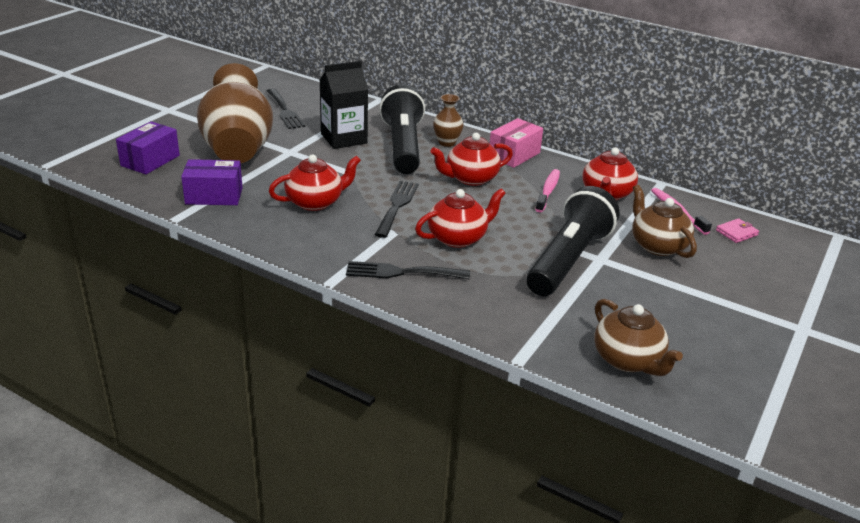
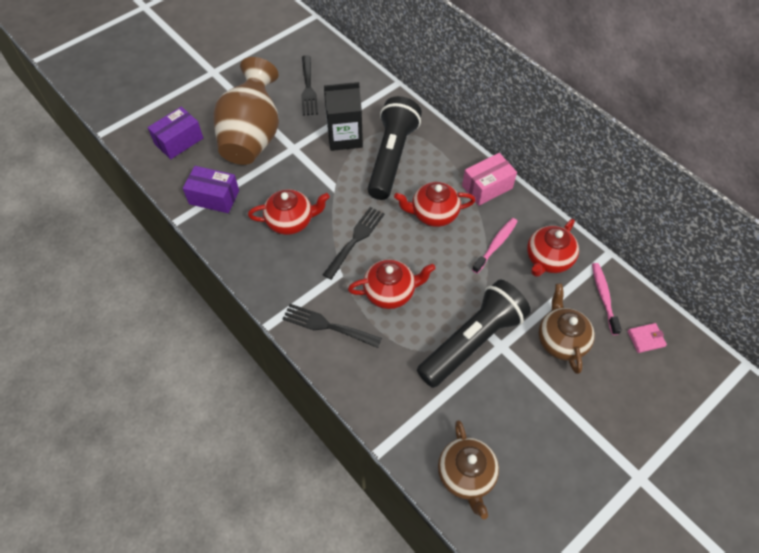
camera: 20 degrees right, 25 degrees up
brown vase [433,94,464,147] -> none

